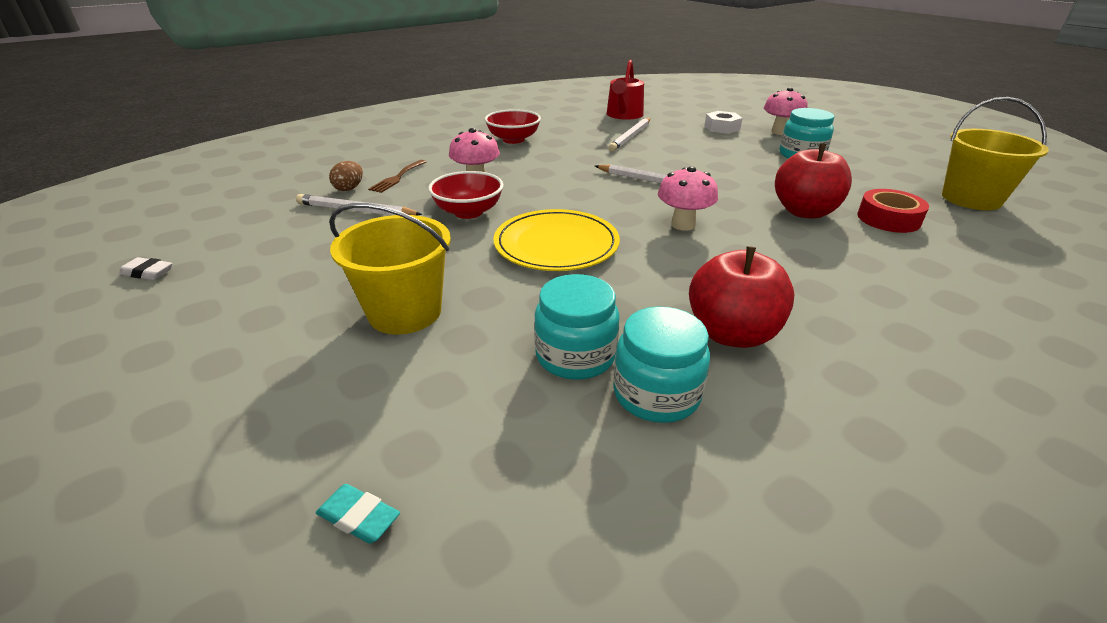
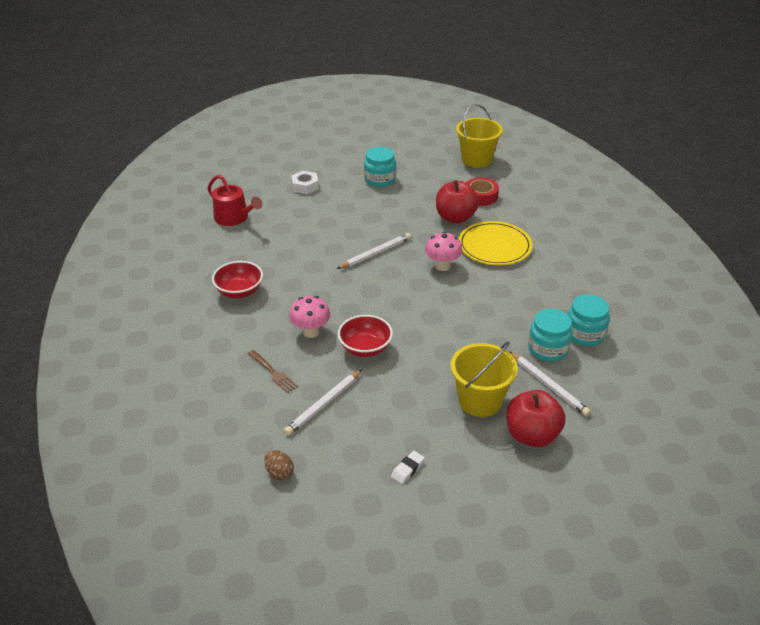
camera: 65 degrees left, 5 degrees up
white eraser [119,257,173,280] -> white eraser moved to [391,451,425,484]
turquoise eraser [316,484,400,544] -> none
brown egg [329,161,363,191] -> brown egg moved to [264,450,294,481]
yellow plate [493,209,620,271] -> yellow plate moved to [459,221,532,265]
white pencil [608,118,650,151] -> white pencil moved to [509,351,591,416]
red apple [689,246,795,348] -> red apple moved to [506,390,566,447]
pink mushroom [764,88,808,135] -> none

